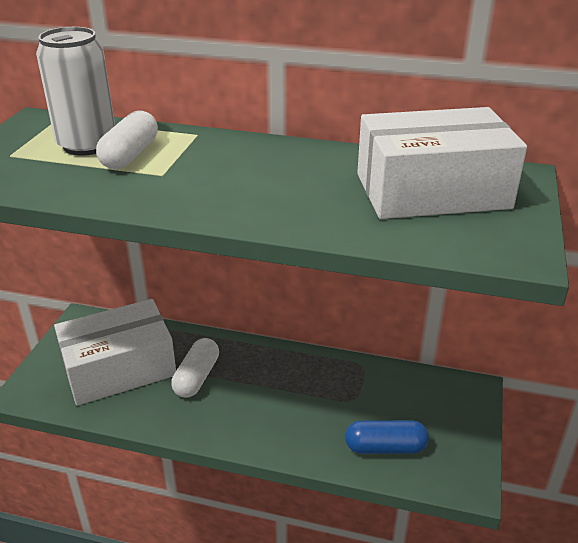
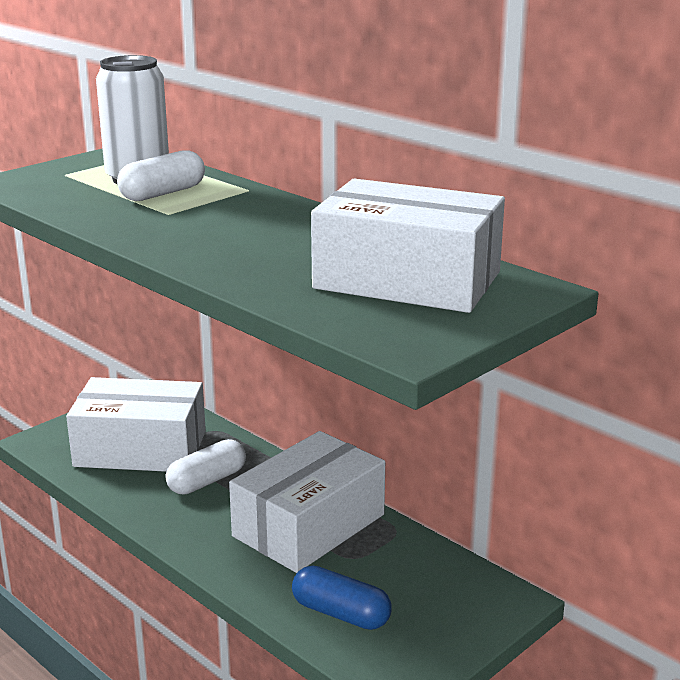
camera: 30 degrees right, 10 degrees down
none -> white box [229,431,385,573]

